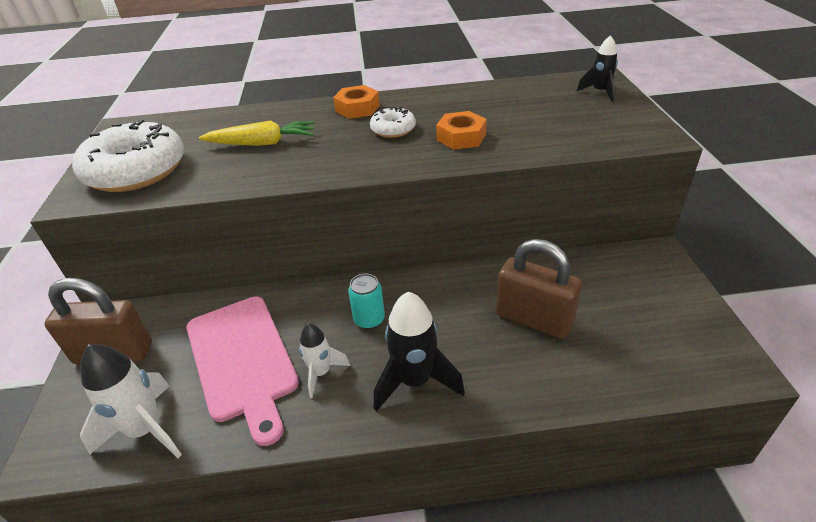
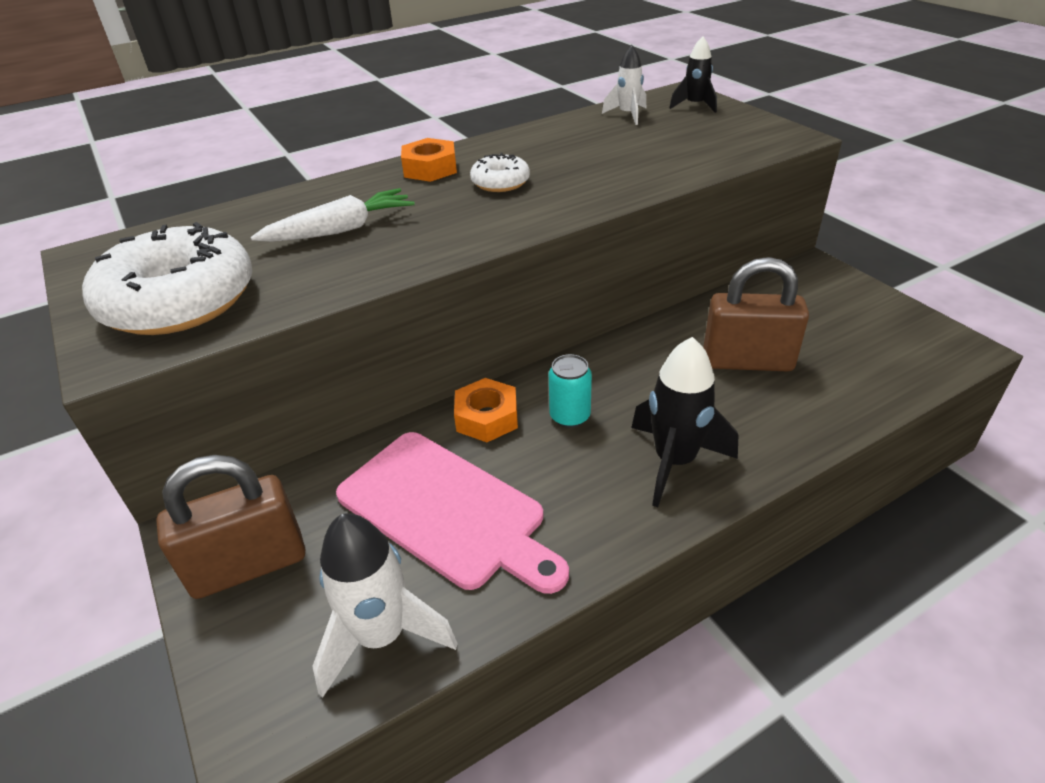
camera: 25 degrees left, 0 degrees up
yellow carrot [199,121,315,146] -> white carrot [251,188,415,242]
white rocket [299,323,350,398] -> white rocket moved to [602,45,646,125]
orange nut [436,111,487,150] -> orange nut moved to [454,378,518,442]

